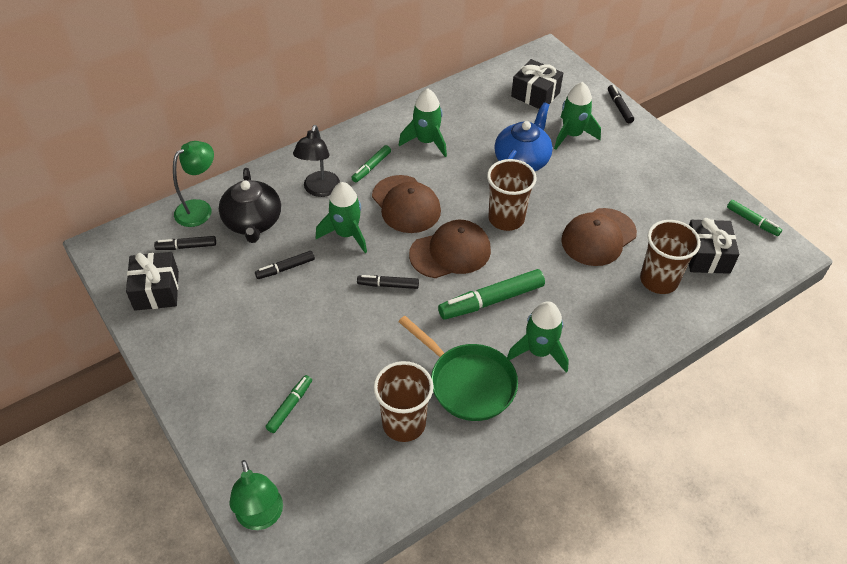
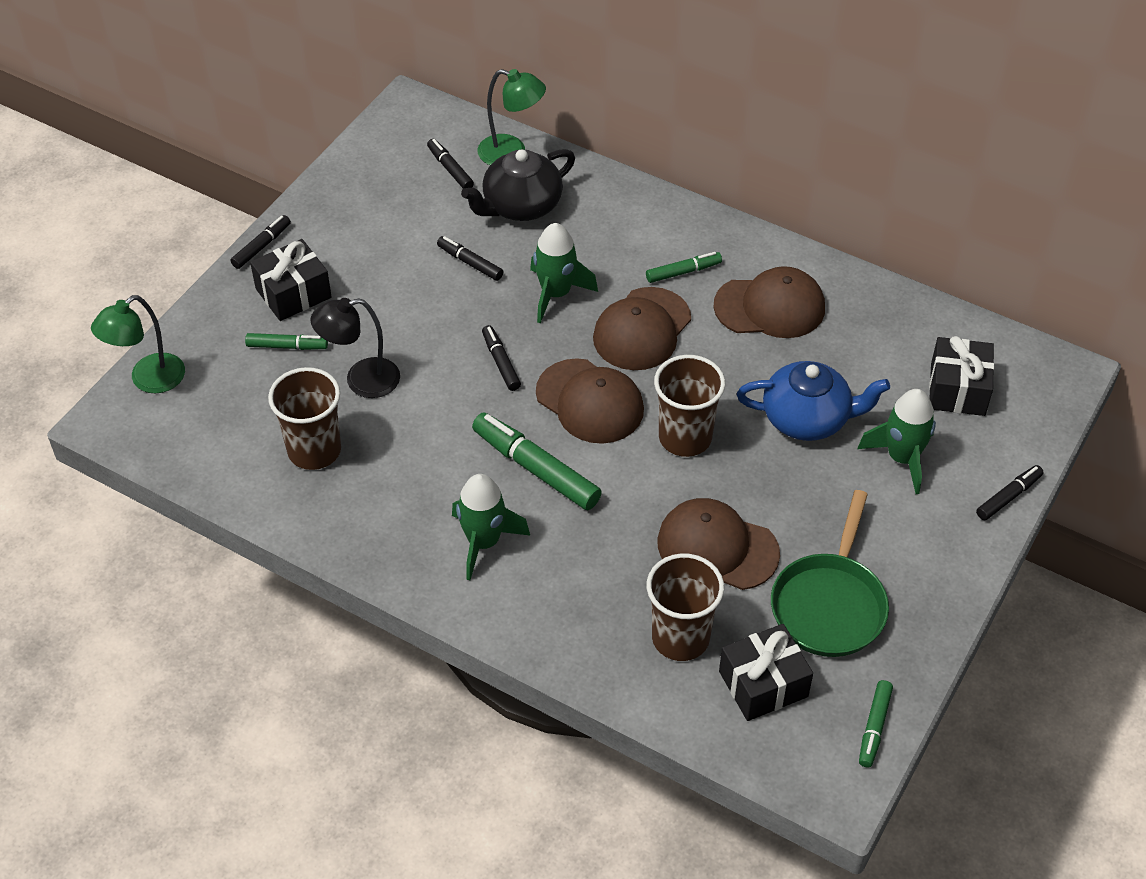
camera: 65 degrees right, 0 degrees up
black gift [126,252,179,311] -> black gift moved to [250,239,332,321]
black lamp [293,125,340,197] -> black lamp moved to [310,298,400,398]
green marker [351,145,391,182] -> green marker turned 150 degrees clockwise [646,252,722,283]
green pan [398,316,518,421] -> green pan moved to [771,490,889,657]
green rocket [399,88,447,157] -> brown cap [713,266,825,338]
none -> black marker [230,215,291,269]

